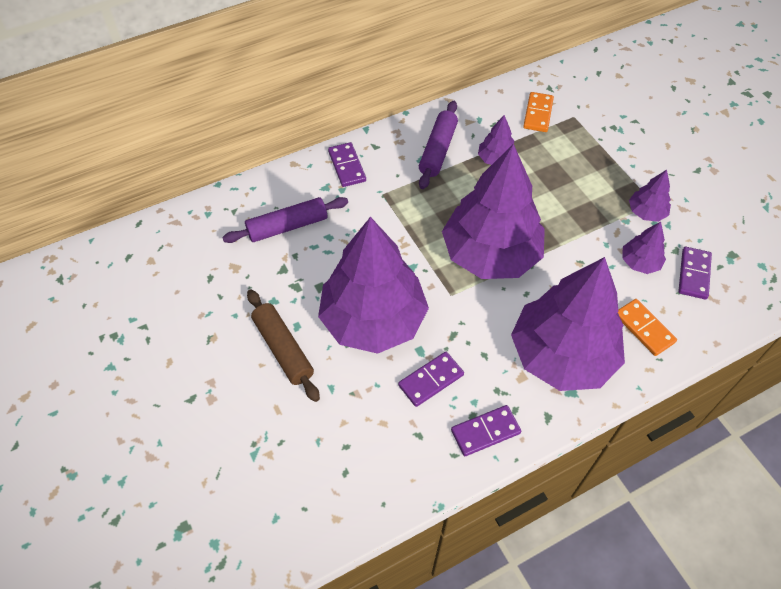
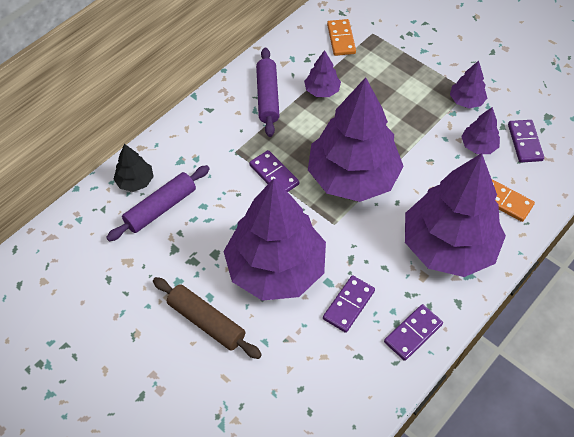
camera: 20 degrees left, 0 degrees up
purple domino [328,142,366,187] -> purple domino moved to [249,150,299,192]
none -> black tree [113,144,154,192]

